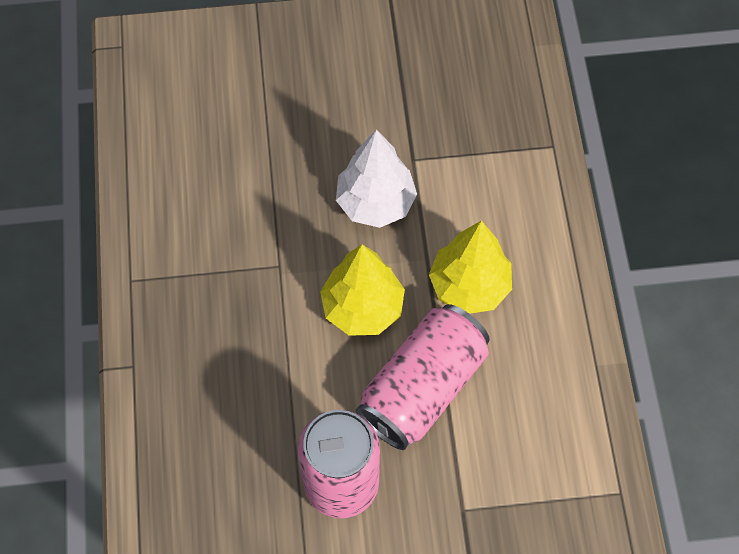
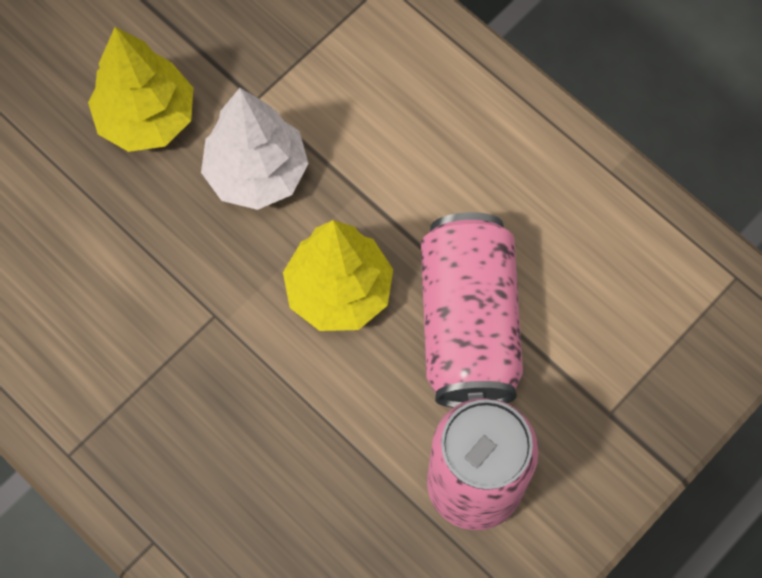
camera: 40 degrees left, 5 degrees up
yellow tree [429,220,512,314] -> yellow tree moved to [88,27,193,152]

